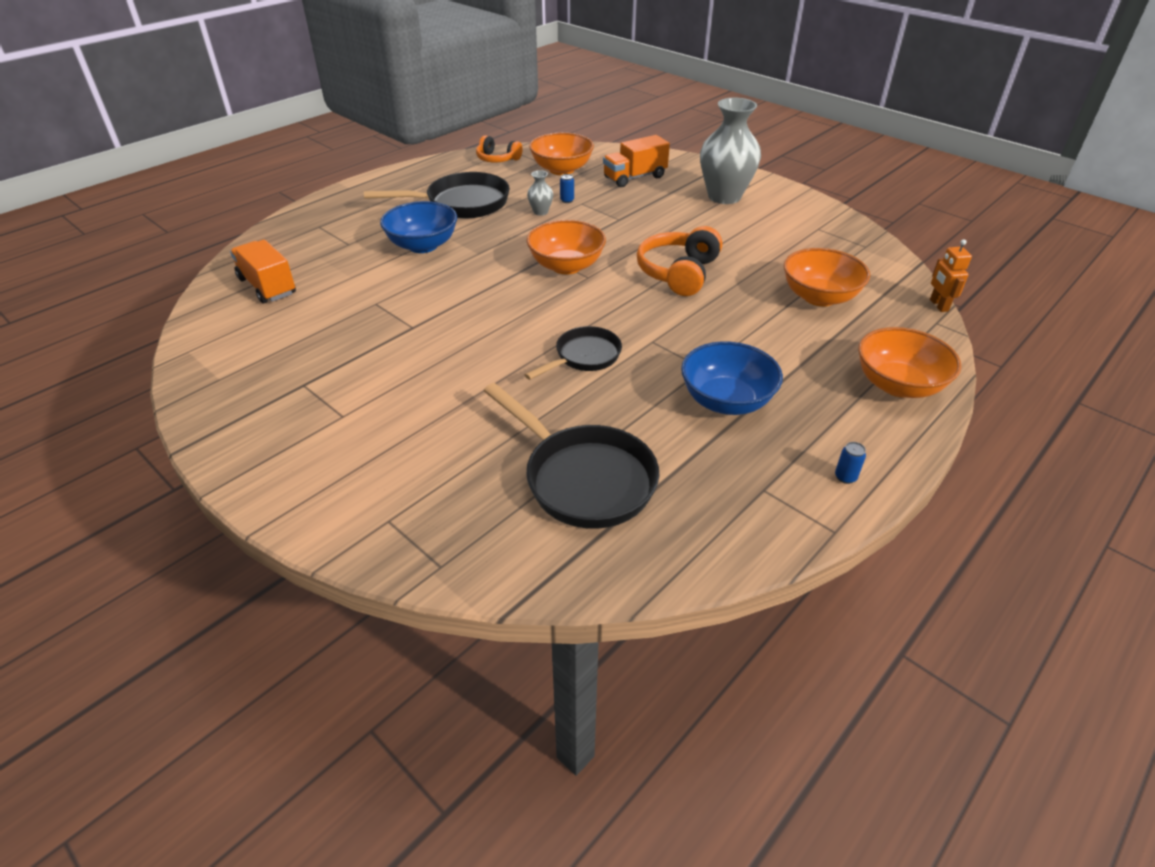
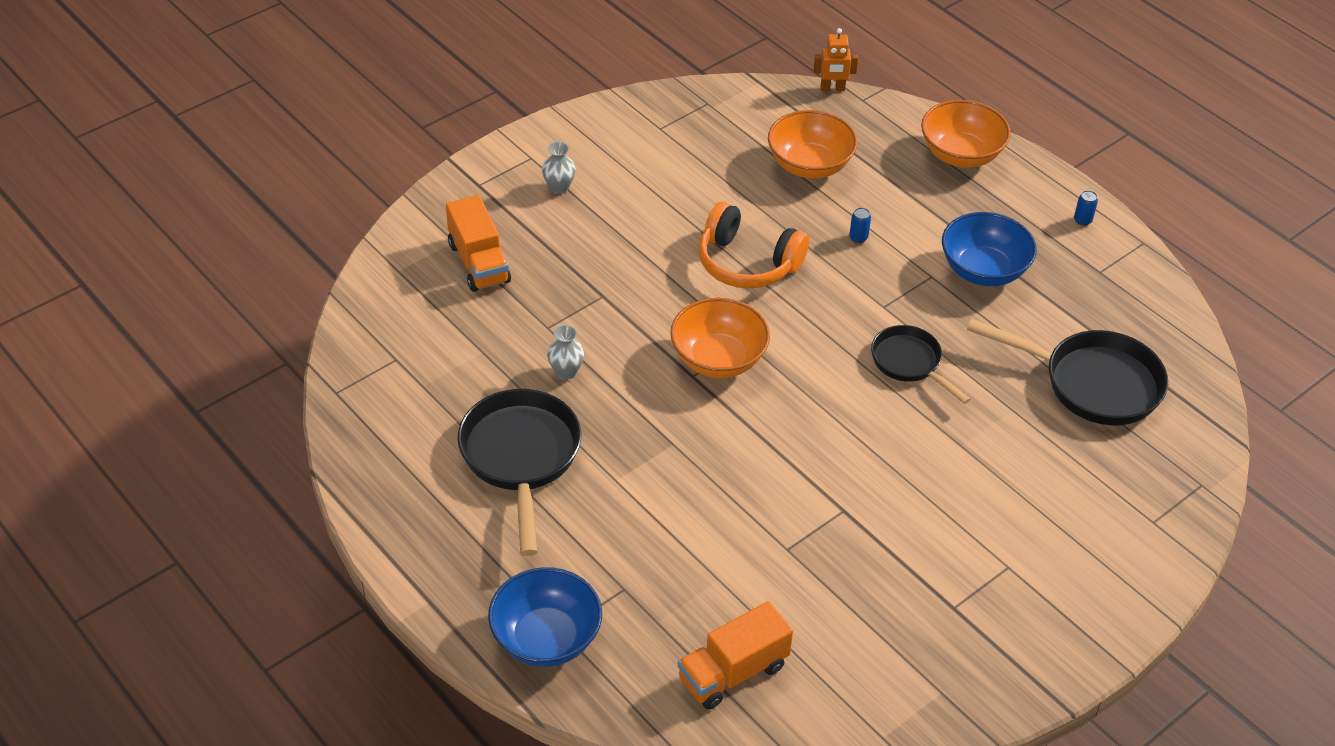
camera: 85 degrees left, 5 degrees up
blue bowl [380,201,457,253] -> blue bowl moved to [488,567,602,667]
orange headphones [476,135,523,163] -> none
black pan [484,383,660,529] -> black pan turned 60 degrees clockwise [967,318,1168,425]
orange bowl [529,133,594,175] -> none
blue can [560,174,574,203] -> blue can moved to [849,207,871,243]
grey vase [700,98,761,204] -> grey vase [542,142,576,194], size x0.43

